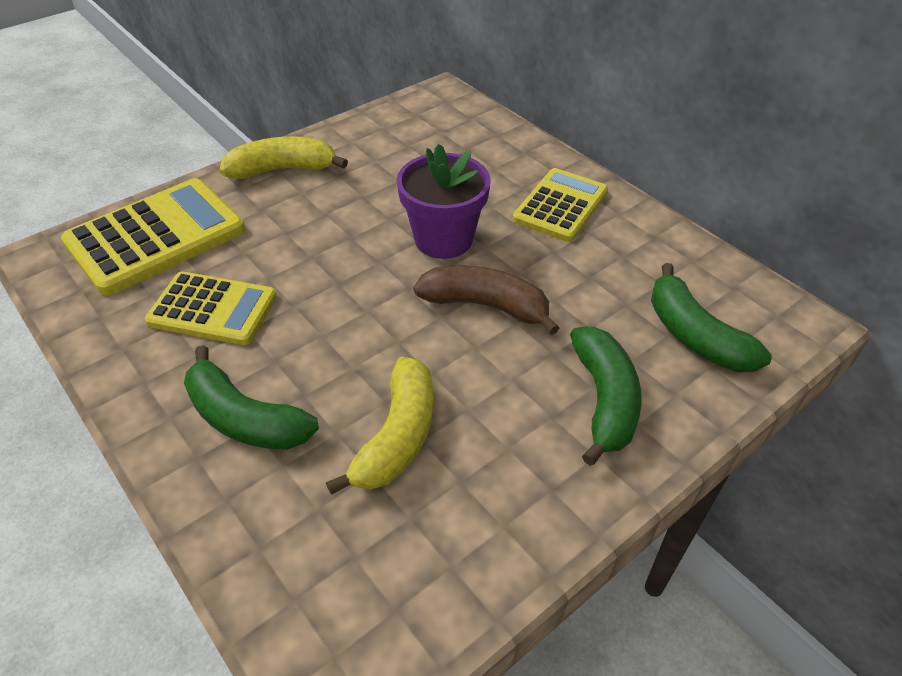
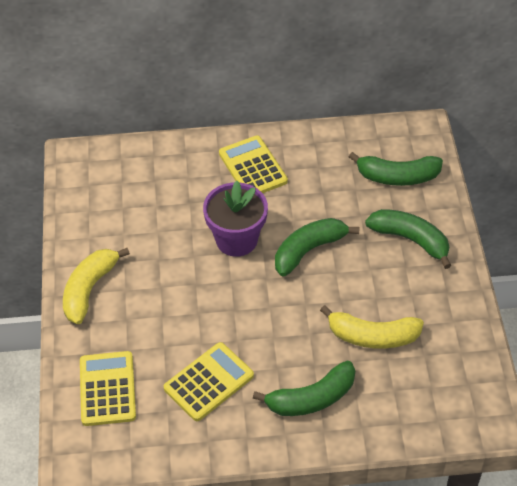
camera: 55 degrees left, 5 degrees up
yellow calculator [61,178,245,296] -> yellow calculator [80,351,136,426], size x0.66
yellow banana [326,357,433,495] -> yellow banana turned 135 degrees clockwise [320,305,424,349]
brown banana [413,265,559,335] -> green banana [275,218,359,276]

